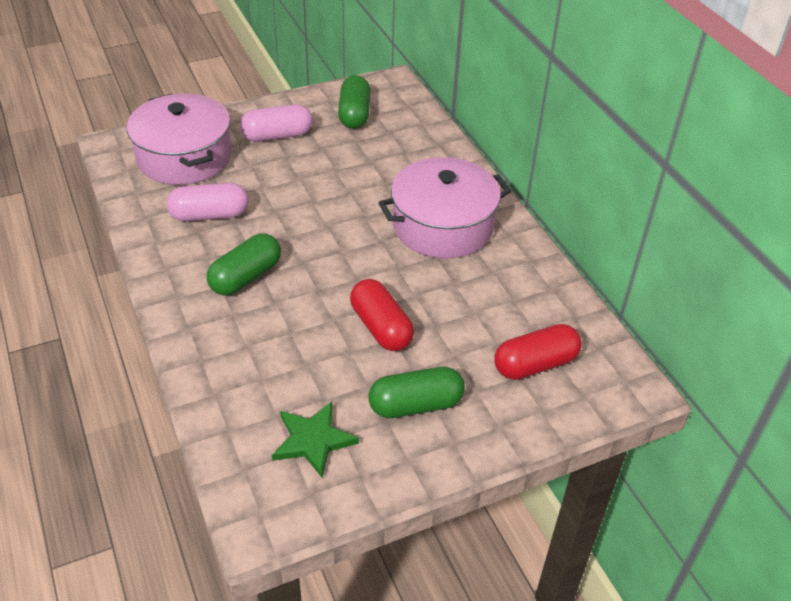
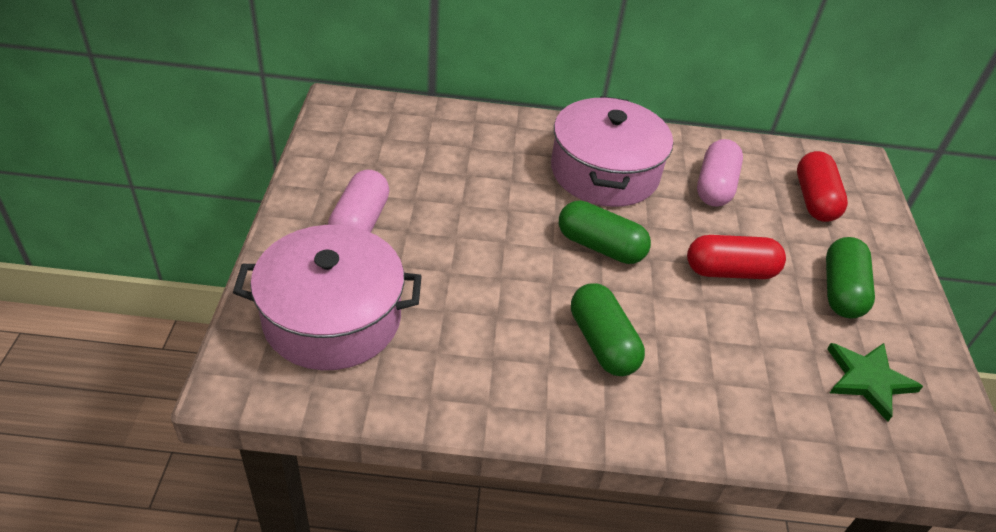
camera: 65 degrees left, 0 degrees up
pink capsule [167,183,249,221] -> pink capsule moved to [697,139,743,207]
green capsule [338,75,371,129] -> green capsule moved to [559,201,651,264]

